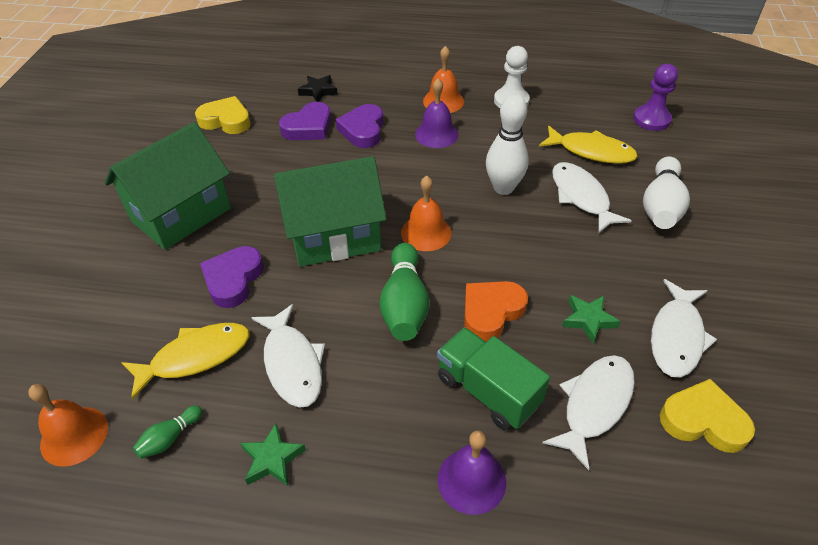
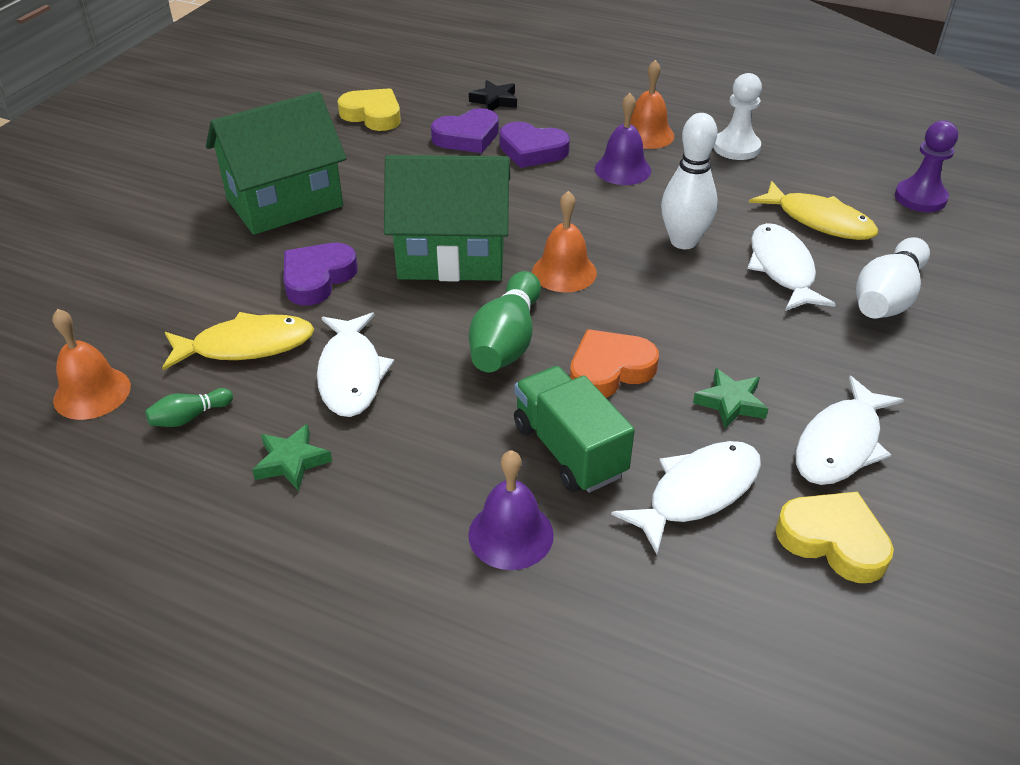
camera: 15 degrees right, 5 degrees down
purple heart [336,104,384,148] -> purple heart turned 90 degrees counterclockwise [500,122,570,168]

